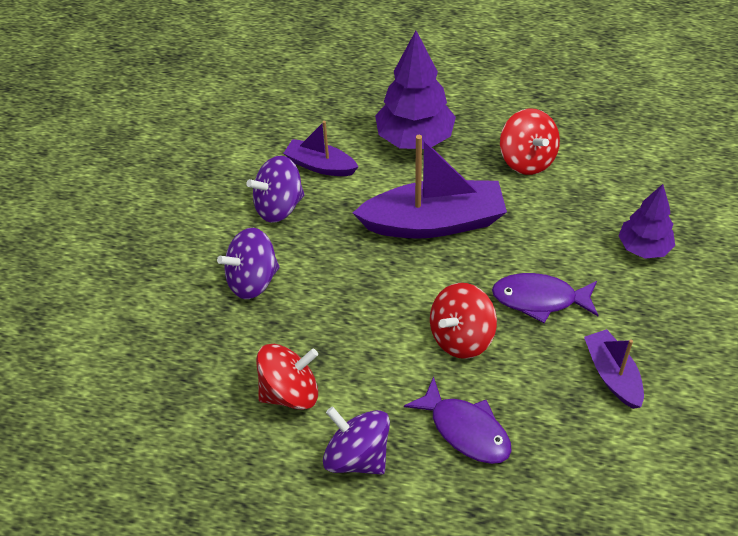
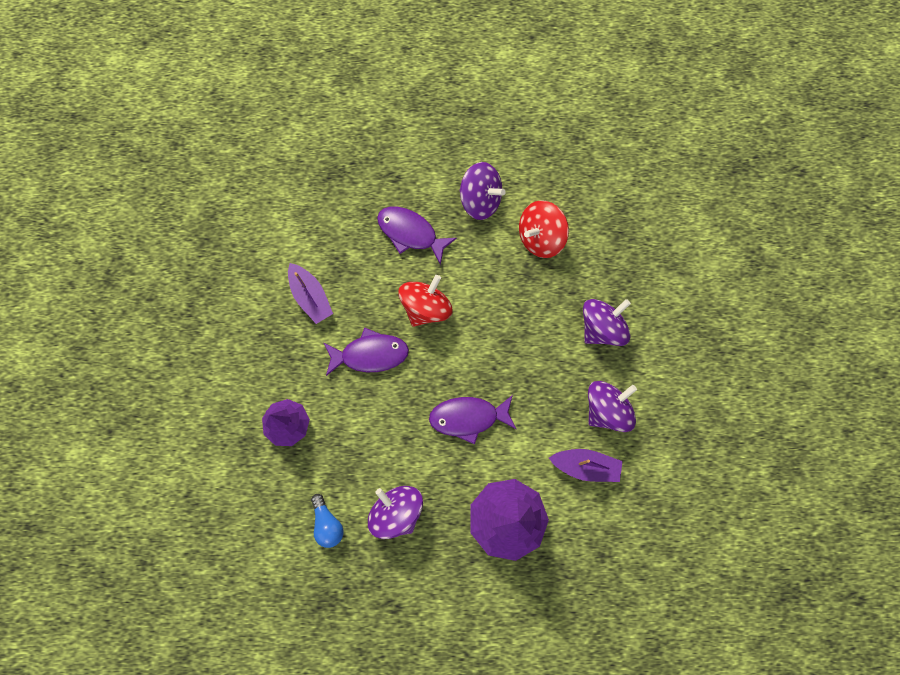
camera: 165 degrees right, 25 degrees up
purple boat [353,135,507,239] -> purple fish [429,395,516,444]
red spinning top [500,108,560,175] -> purple spinning top [368,486,423,539]
none -> blue light bulb [311,494,343,548]

